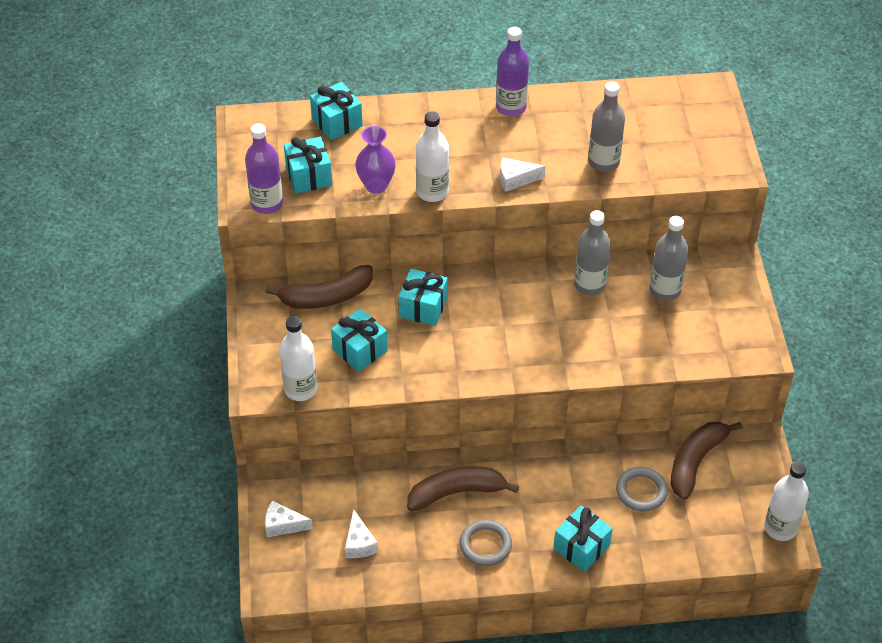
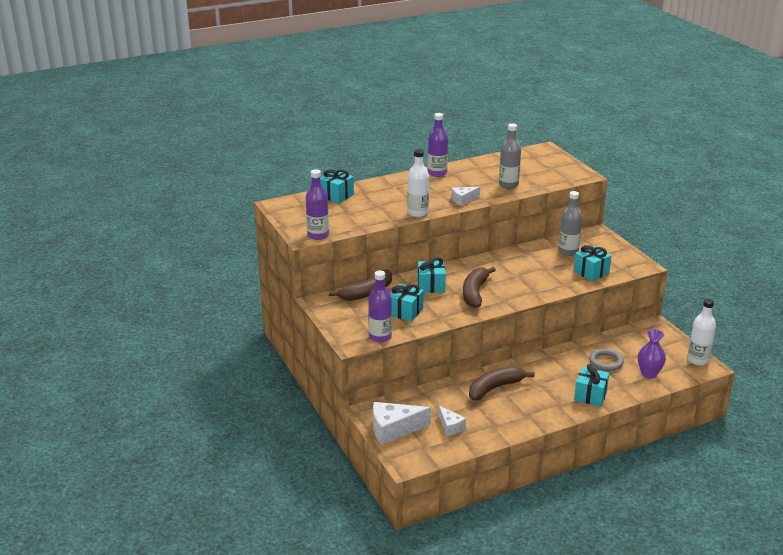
camera: 20 degrees left, 20 degrees down
white cheese [265,500,313,537] -> white cheese [373,402,431,445], size x1.74
white bottle [279,316,317,401] -> purple bottle [368,270,392,342]
turquoise gift [284,137,332,194] -> turquoise gift moved to [574,245,612,281]
purple vase [355,126,396,194] -> purple vase moved to [638,329,666,379]
grey ring [460,519,512,566] -> none
grey bottle [574,210,611,295] -> none
brown banana [670,422,742,500] -> brown banana moved to [463,267,496,308]

